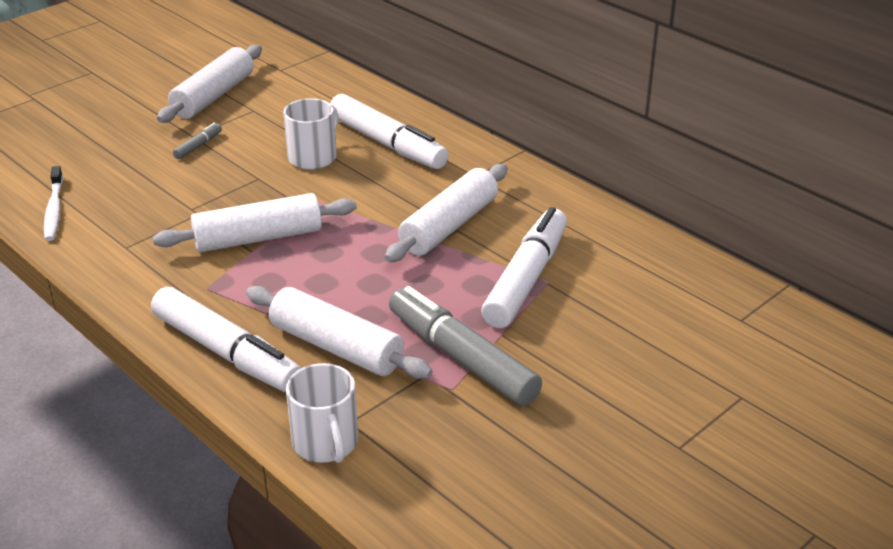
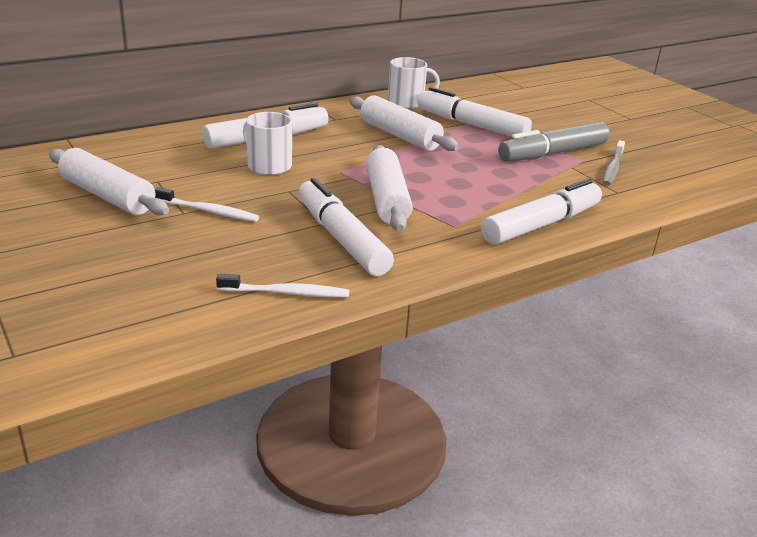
camera: 80 degrees left, 5 degrees down
grey marker [173,123,222,159] -> white toothbrush [155,187,259,222]
white rolling pin [246,286,433,379] -> none
white mug [286,363,358,463] -> white mug moved to [388,57,440,109]
none -> white marker [299,178,394,276]
none -> grey toothbrush [603,140,625,185]

